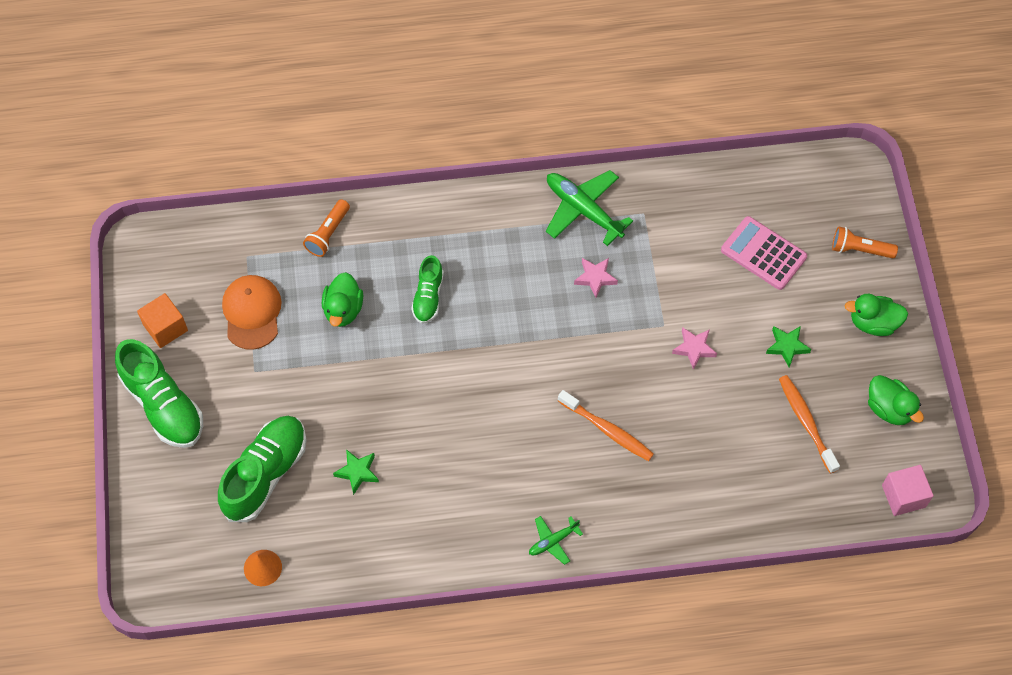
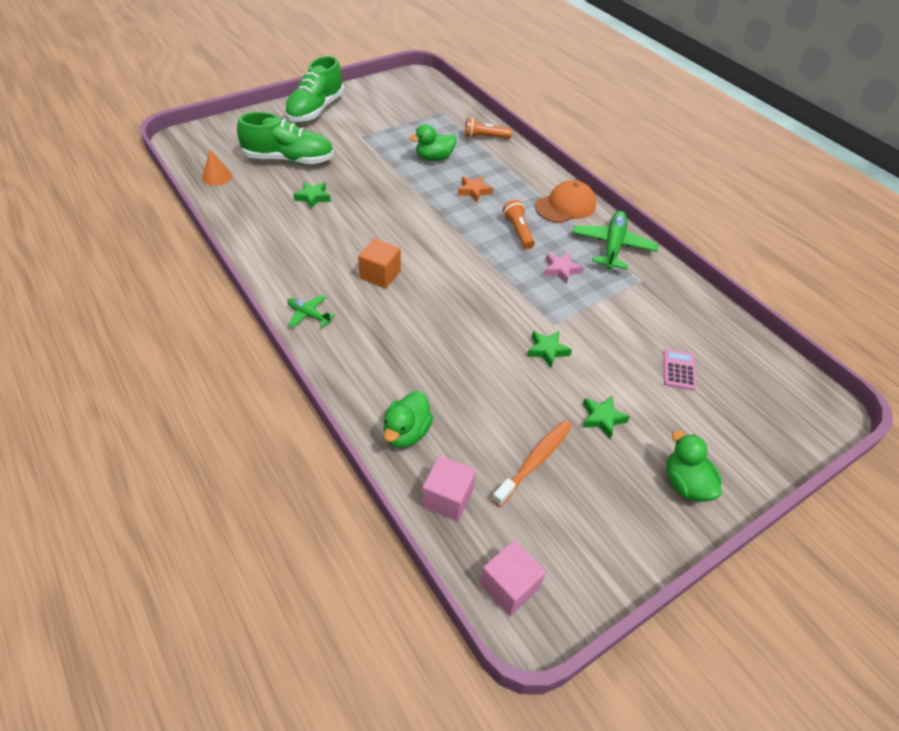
camera: 60 degrees right, 15 degrees down
orange cube [137,293,188,348] -> orange cube moved to [358,239,401,288]
orange cap [222,275,282,350] -> orange cap moved to [535,180,596,223]
green shoe [411,255,444,324] -> orange star [458,176,493,202]
orange toothbrush [558,390,654,461] -> none
pink star [672,327,717,370] -> green star [527,331,572,368]
pink calculator [721,216,807,290] -> pink calculator [663,349,697,391], size x0.60
orange flashlight [832,226,898,259] -> orange flashlight moved to [502,200,535,249]
green duck [868,375,924,425] -> green duck moved to [383,391,433,448]
none -> pink cube [422,455,476,521]

